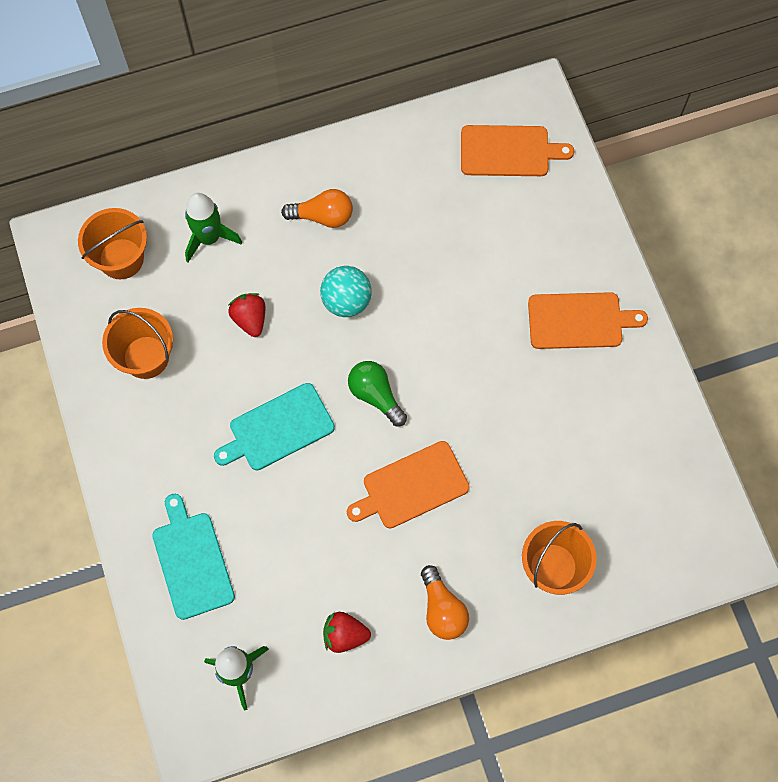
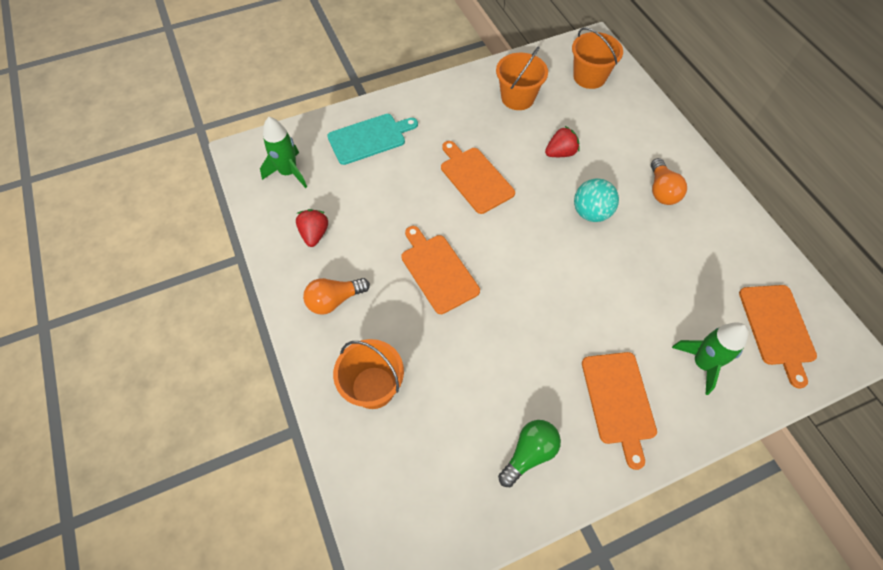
camera: 85 degrees right, 10 degrees down
green rocket [185,193,242,262] -> green rocket moved to [672,322,748,395]
turquoise cutting board [214,383,335,470] -> orange cutting board [441,141,515,214]
green light bulb [348,361,407,426] -> green light bulb moved to [498,420,561,487]

